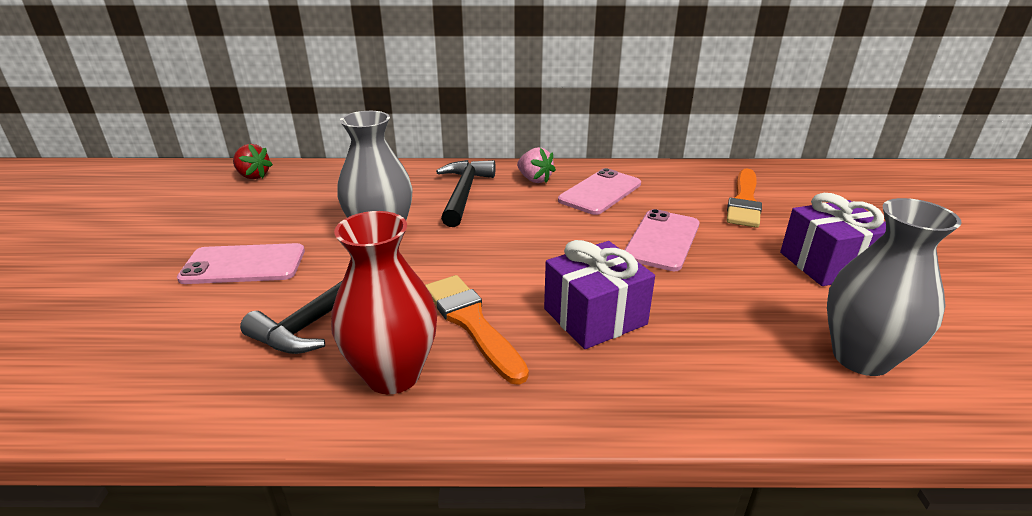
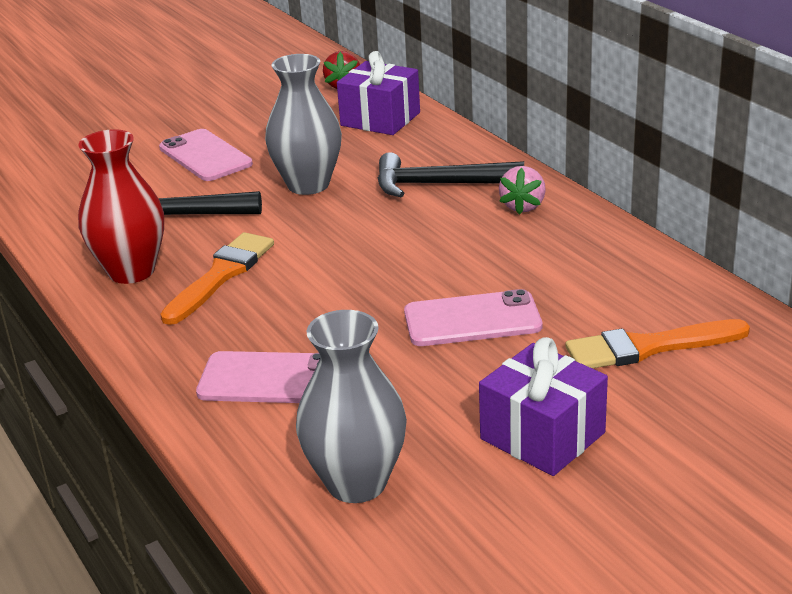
camera: 60 degrees right, 0 degrees up
black hammer [436,160,496,227] -> black hammer turned 150 degrees counterclockwise [378,152,524,197]
purple gift [544,240,655,349] -> purple gift moved to [337,51,420,135]
pink phone [558,168,641,215] -> pink phone moved to [196,351,321,403]

